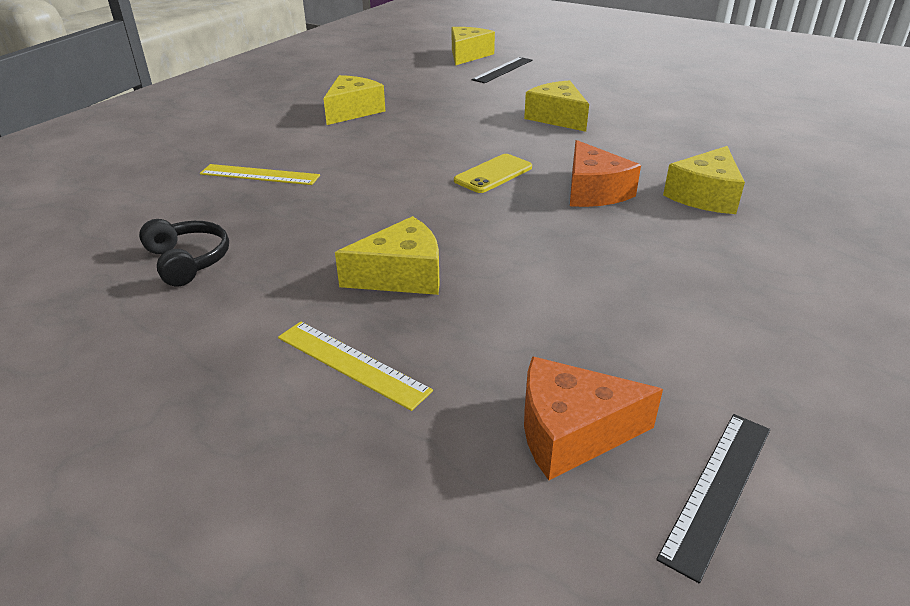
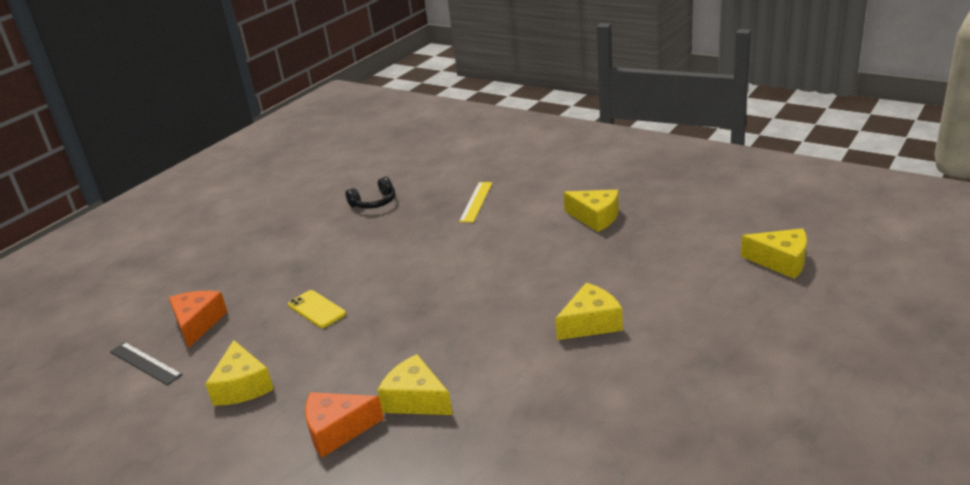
camera: 95 degrees right, 5 degrees down
yellow ruler [278,321,433,411] -> none
yellow cheese [335,216,440,295] -> yellow cheese moved to [205,340,274,406]
yellow phone [454,154,532,193] -> yellow phone moved to [288,290,346,328]
black ruler [471,57,532,83] -> none
orange cheese [570,140,641,207] -> orange cheese moved to [305,392,384,458]

